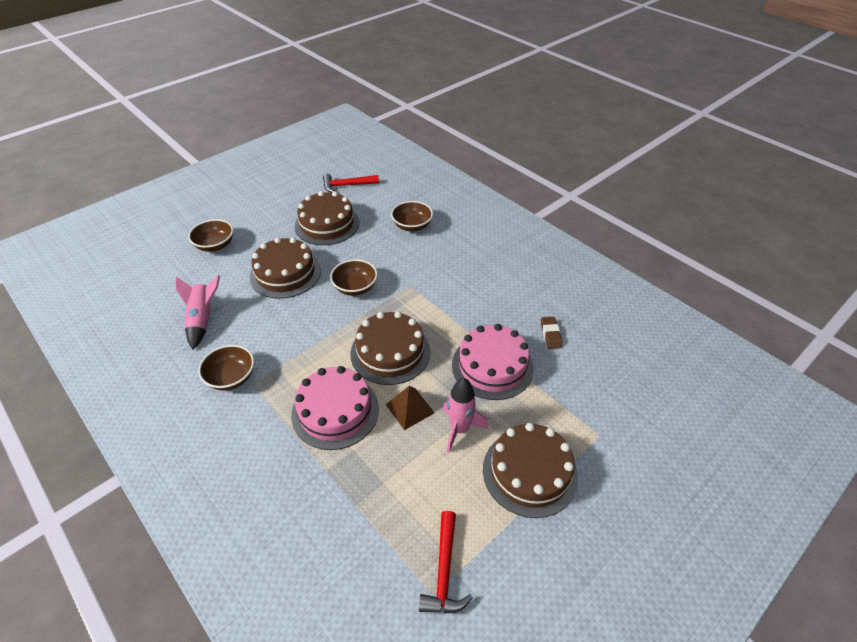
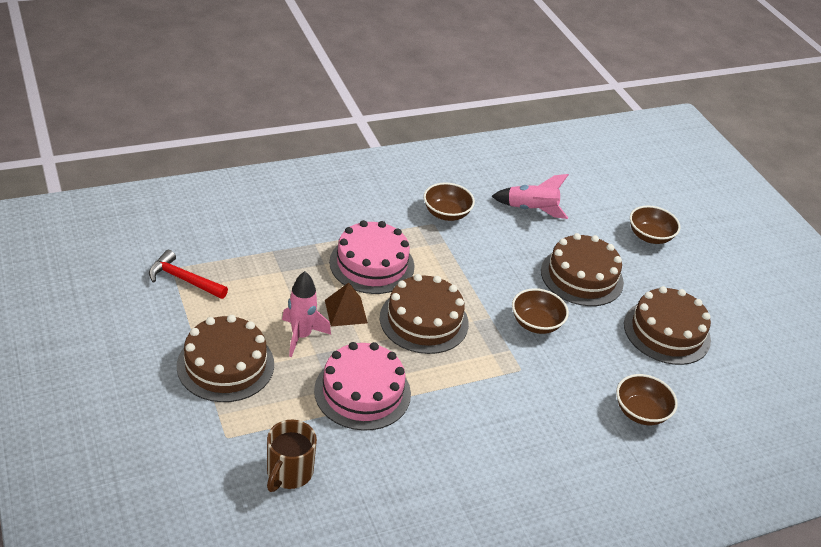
camera: 105 degrees right, 5 degrees down
red hammer [323,174,379,193] -> none
brown eraser [541,317,562,349] -> none
none -> brown mug [267,420,317,492]

